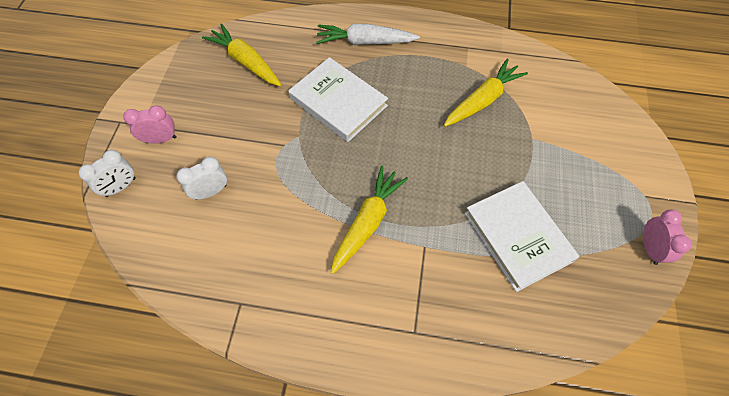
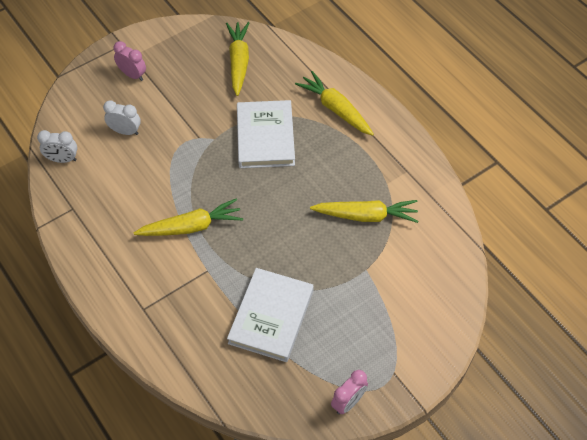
camera: 45 degrees right, 5 degrees down
white clock [79,150,136,197] -> white clock moved to [37,130,77,163]
white carrot [316,24,420,45] -> yellow carrot [295,71,374,136]

